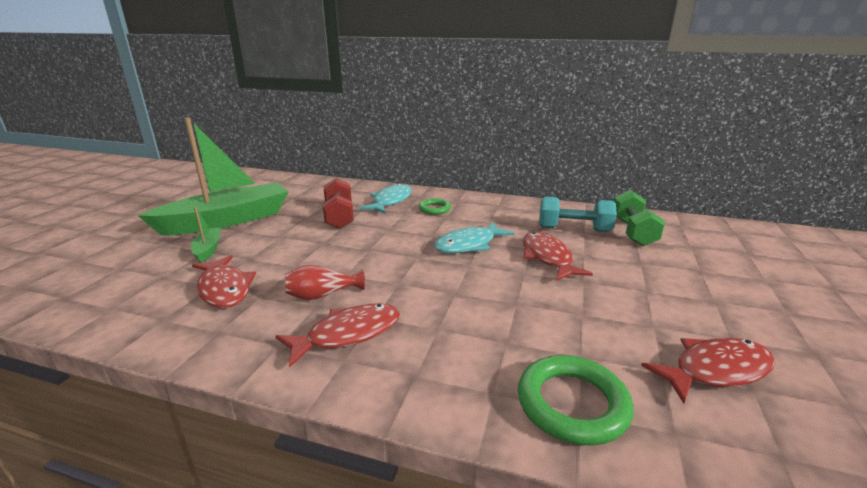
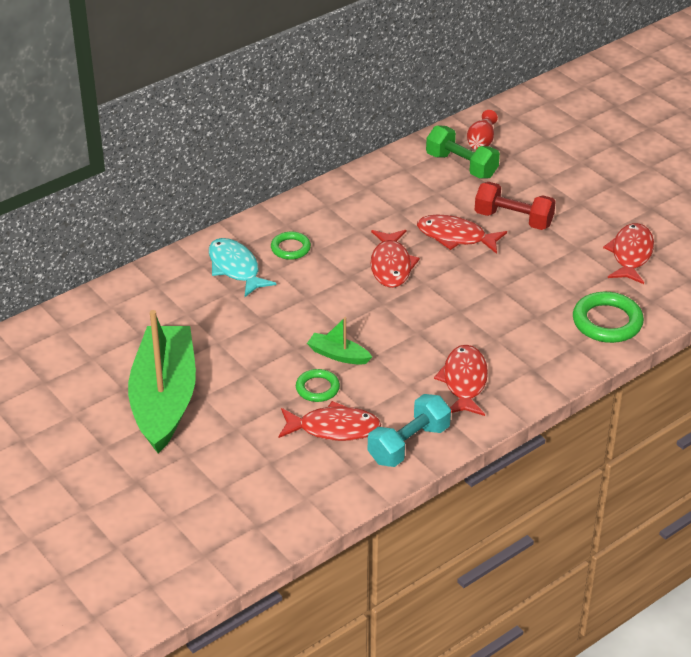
camera: 55 degrees left, 15 degrees up
green boat [191,207,221,263] -> green boat moved to [307,317,372,365]
red vase [285,265,365,300] -> red vase moved to [467,110,498,150]
red dumbbell [323,178,354,229] -> red dumbbell moved to [475,182,556,230]
turquoise fish [434,222,515,253] -> red fish [370,230,420,288]
turquoise dumbbell [539,197,617,232] -> turquoise dumbbell moved to [368,394,451,467]
none -> green ring [296,369,340,402]

